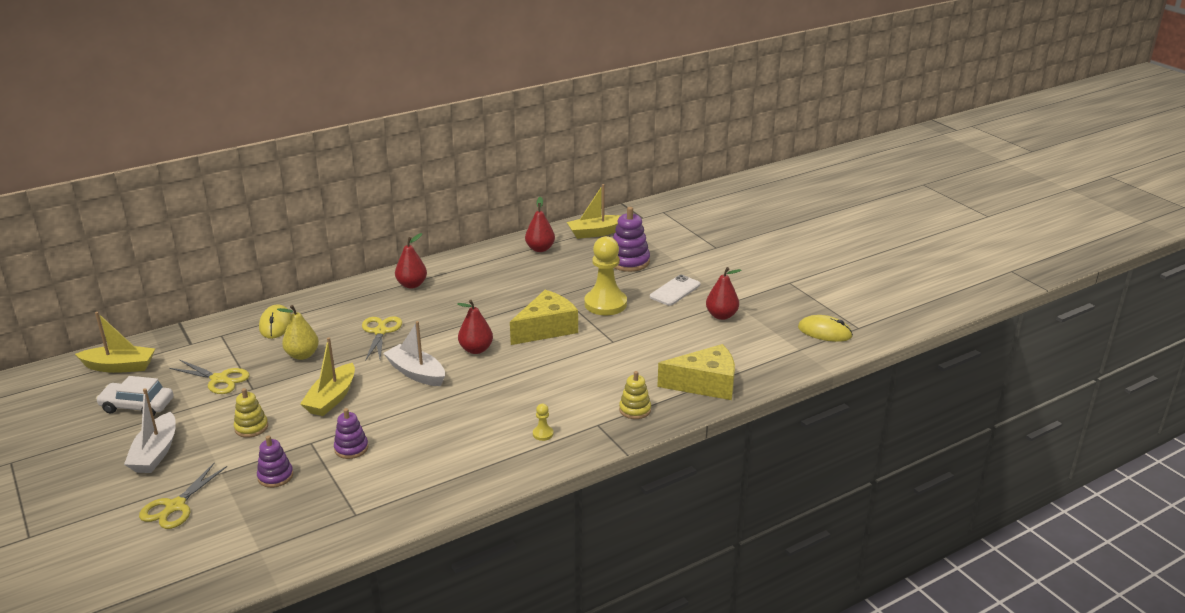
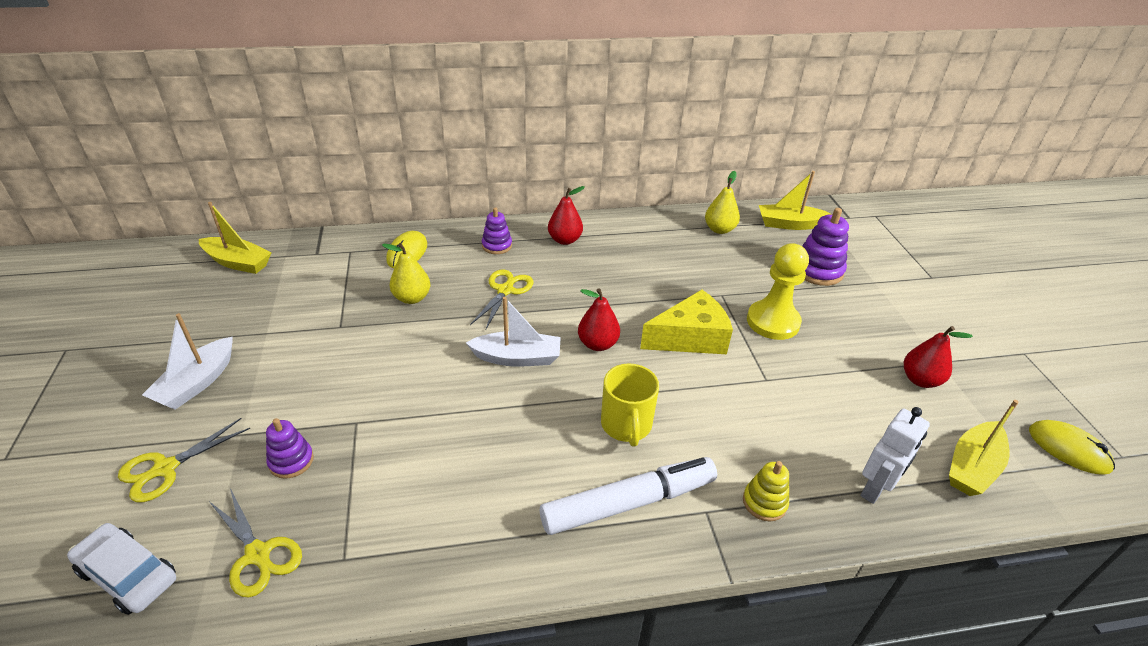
camera: 20 degrees right, 10 degrees up
white car [96,376,174,416] -> white car moved to [67,523,176,615]
yellow scissors [169,360,250,394] -> yellow scissors moved to [209,488,302,598]
yellow stacking toy [234,388,268,438] -> none
yellow boat [300,337,355,416] -> yellow boat moved to [949,400,1019,496]
purple stacking toy [334,408,368,459] -> purple stacking toy moved to [482,207,512,254]
white boat [383,321,445,386] -> white boat turned 120 degrees clockwise [466,297,561,367]
red pear [525,197,555,252] -> yellow pear [705,171,740,234]
yellow pawn [533,404,553,441] -> white marker [540,457,717,535]
white phone [650,275,700,306] -> none
yellow cheese [657,344,735,400] -> white robot [860,407,930,504]
none -> yellow mug [601,364,659,447]

